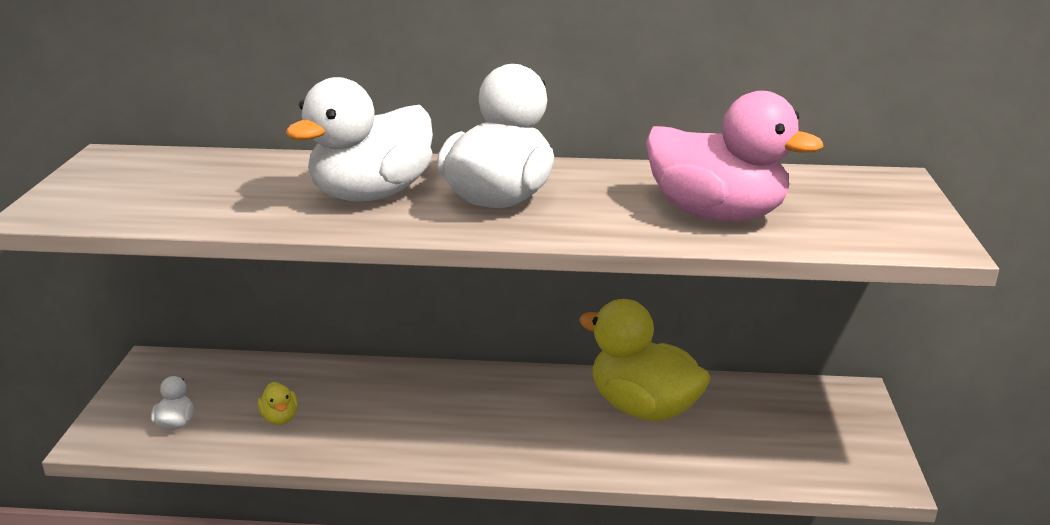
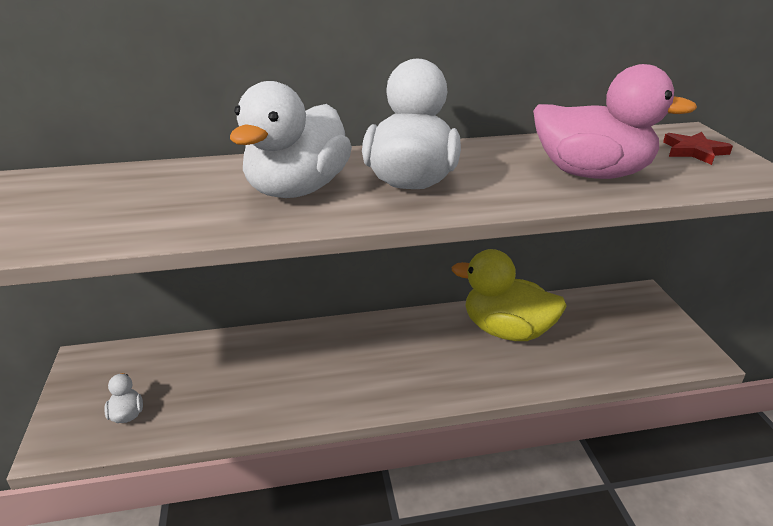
camera: 15 degrees left, 5 degrees up
yellow duck [257,382,298,425] -> none
none -> red star [663,132,733,165]

